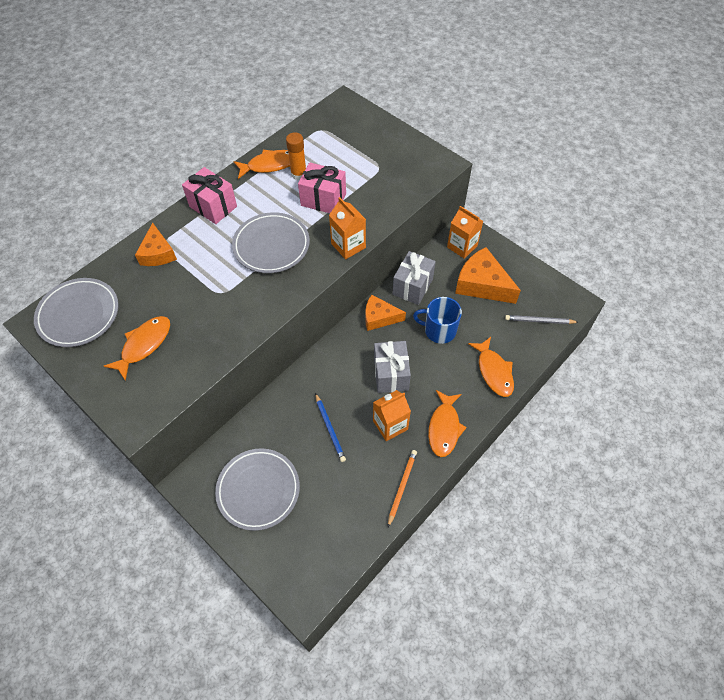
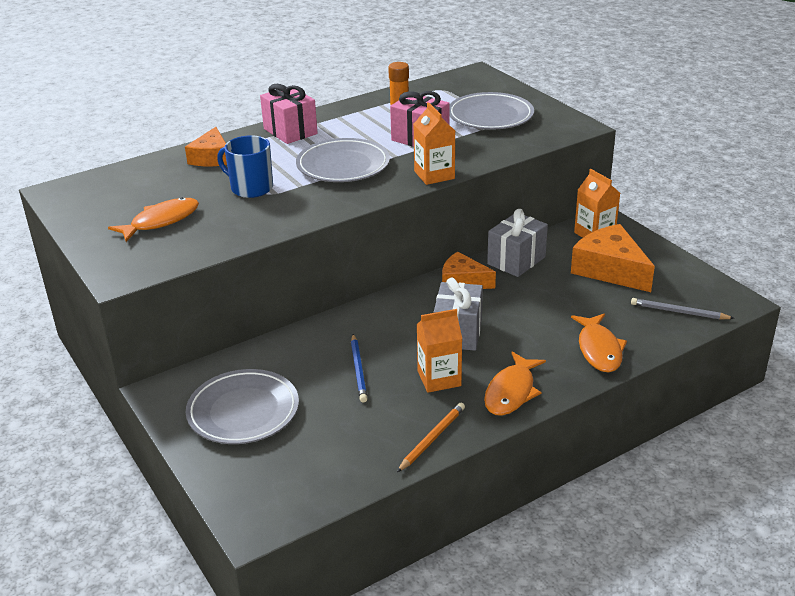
camera: 15 degrees right, 25 degrees down
grey plate [34,278,119,347] -> grey plate moved to [449,92,534,130]
orange fish [233,150,290,179] -> none
blue mug [413,297,462,344] -> blue mug moved to [217,135,273,198]

